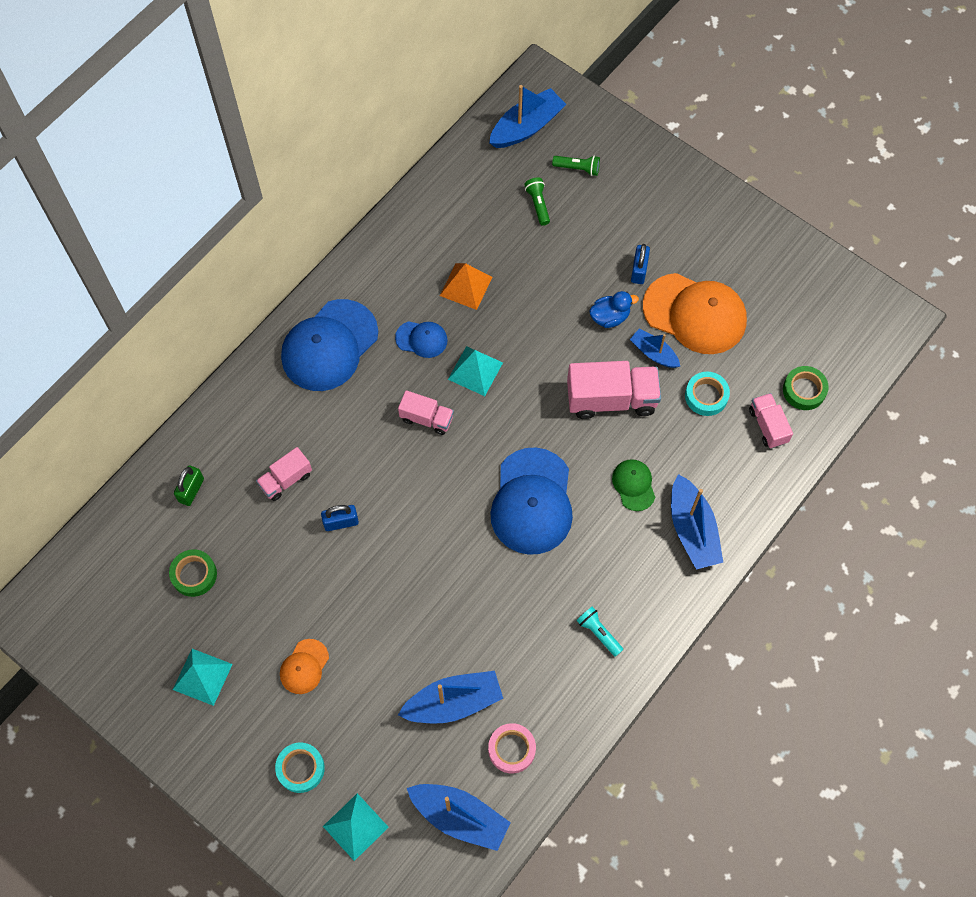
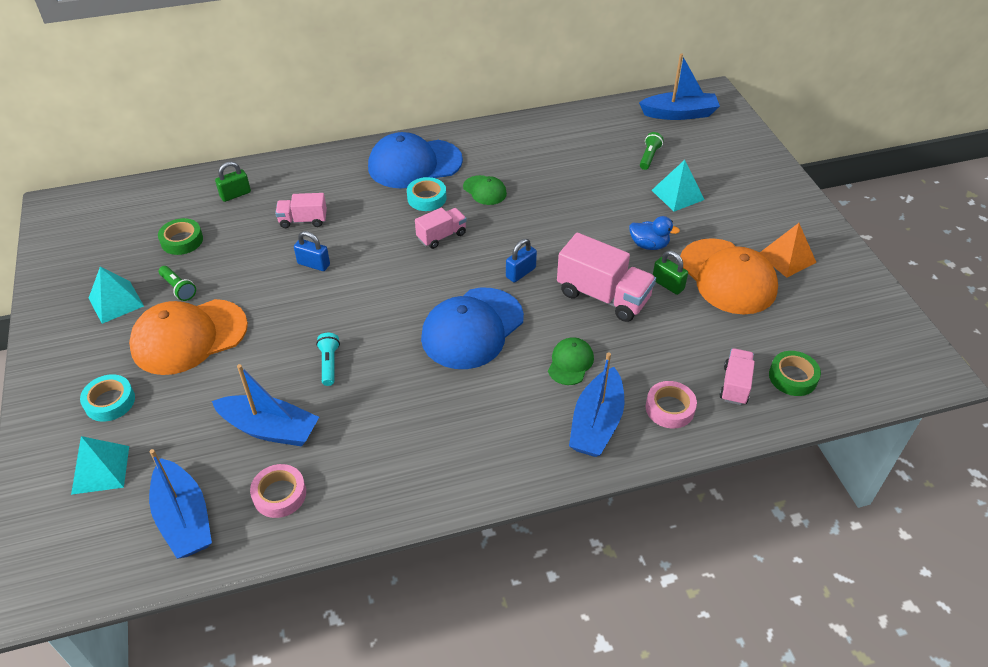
camera: 35 degrees right, 20 degrees down
orange cap [280,639,329,694] -> orange cap [129,299,248,375], size x2.04
blue cap [395,321,448,358] -> green cap [463,175,507,205]
pink truck [398,390,454,435] -> pink truck turned 90 degrees counterclockwise [415,207,467,249]
orange pyramid [440,263,492,310] -> orange pyramid moved to [760,223,817,278]
turquoise pyramid [448,346,503,396] -> turquoise pyramid moved to [652,160,704,211]
green flashlight [552,156,600,176] -> green flashlight moved to [159,266,196,301]
turquoise flashlight [576,607,623,657] -> turquoise flashlight moved to [316,333,340,386]
blue boat [630,328,680,368] -> green padlock [653,251,688,295]
blue padlock [631,244,650,284] -> blue padlock moved to [506,239,537,282]
turquoise tape [685,372,730,416] -> turquoise tape moved to [407,177,446,211]
none -> pink tape [646,381,697,428]

